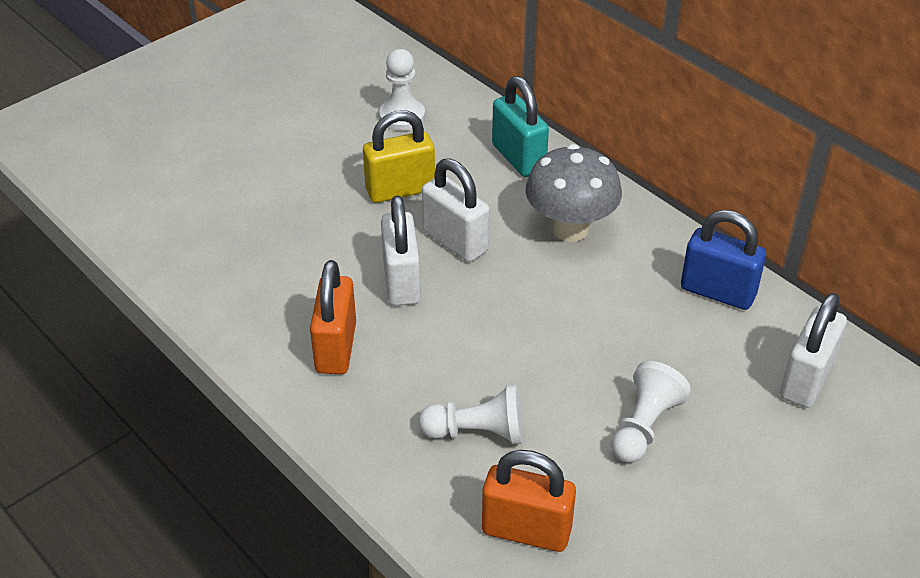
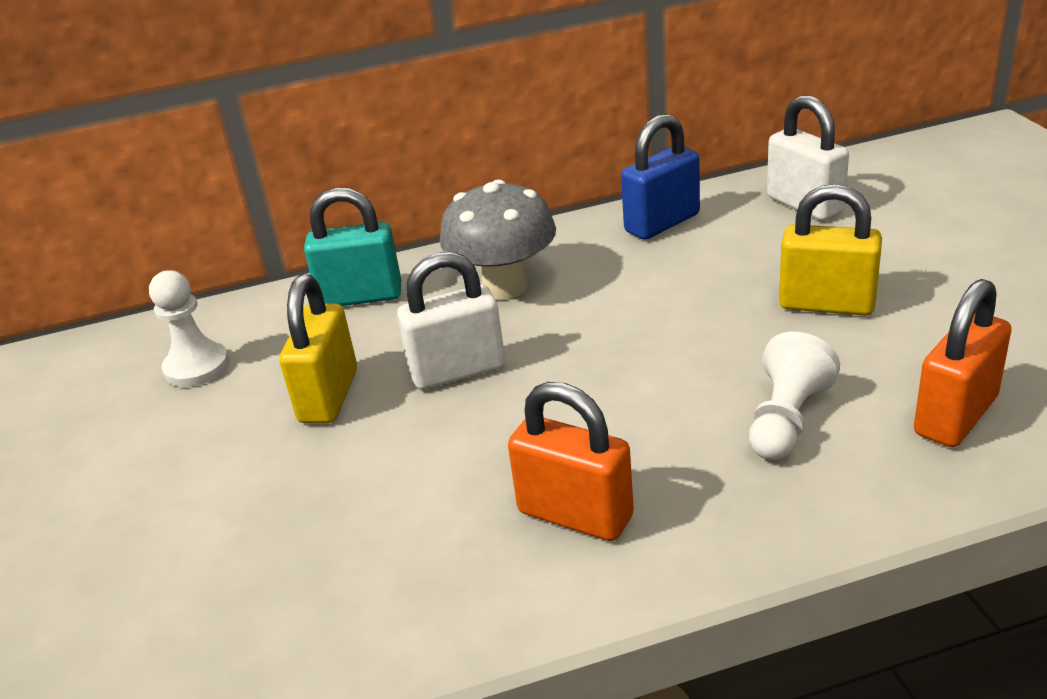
camera: 60 degrees left, 10 degrees down
white padlock [381,196,421,306] -> none
white pawn [611,361,691,463] -> yellow padlock [779,184,882,315]

